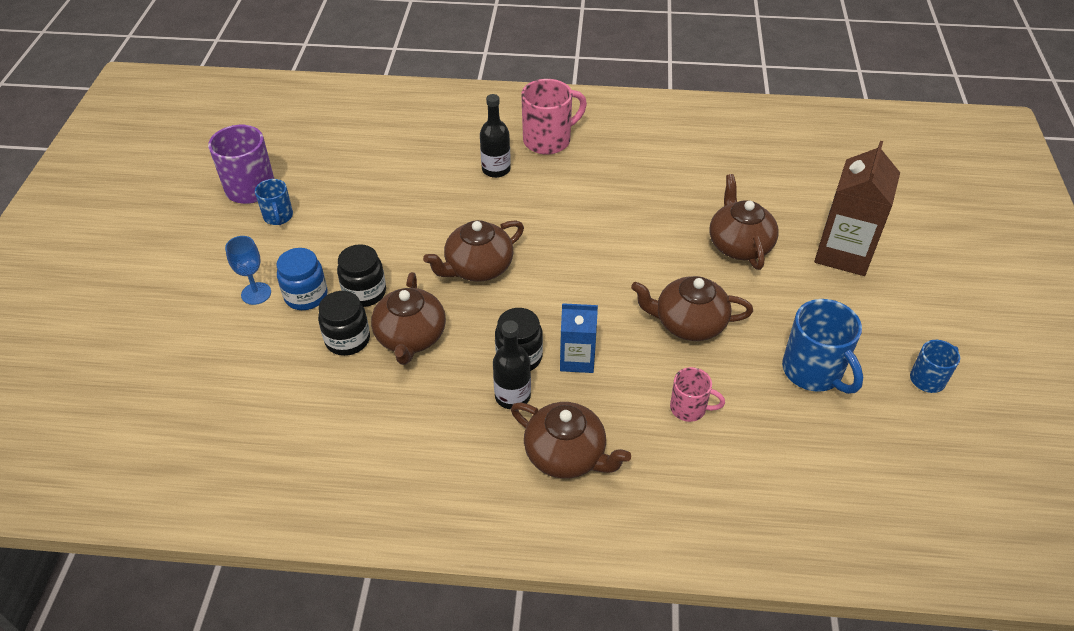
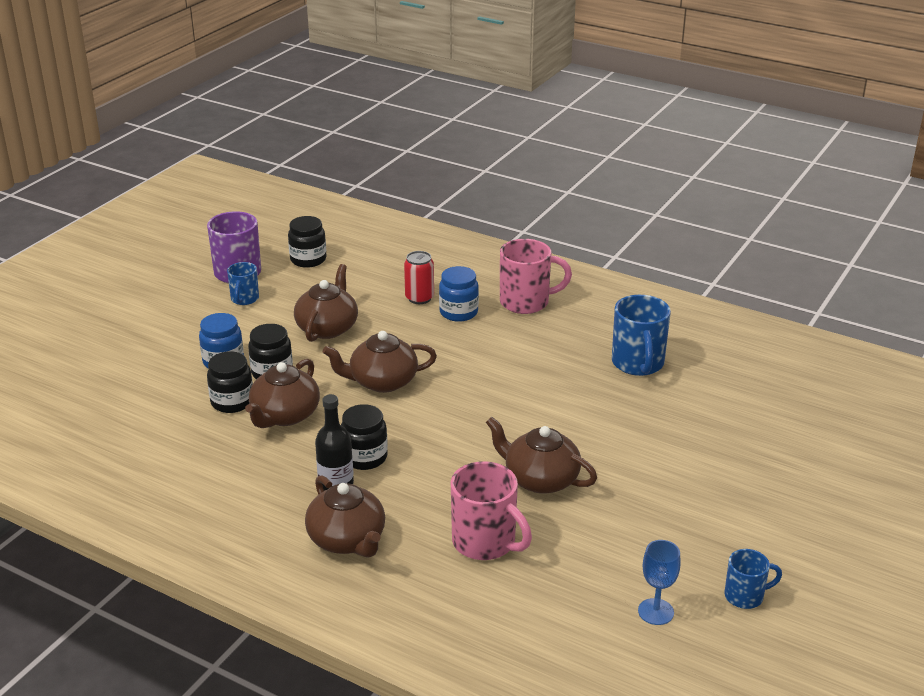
camera: 25 degrees right, 15 degrees down
blue goblet [225,236,271,305] -> blue goblet moved to [638,540,681,625]
black bottle [480,94,511,178] -> blue jar [439,266,479,322]
blue carton [560,303,598,373] -> none
pink mug [670,367,725,422] -> pink mug [451,461,532,560], size x1.73
brown teapot [709,174,779,270] -> brown teapot moved to [294,264,358,342]
blue mug [782,299,863,394] -> blue mug moved to [612,295,671,376]
brown carton [814,141,900,276] -> none
none -> black jar [288,216,327,268]
none -> red can [404,251,434,304]

